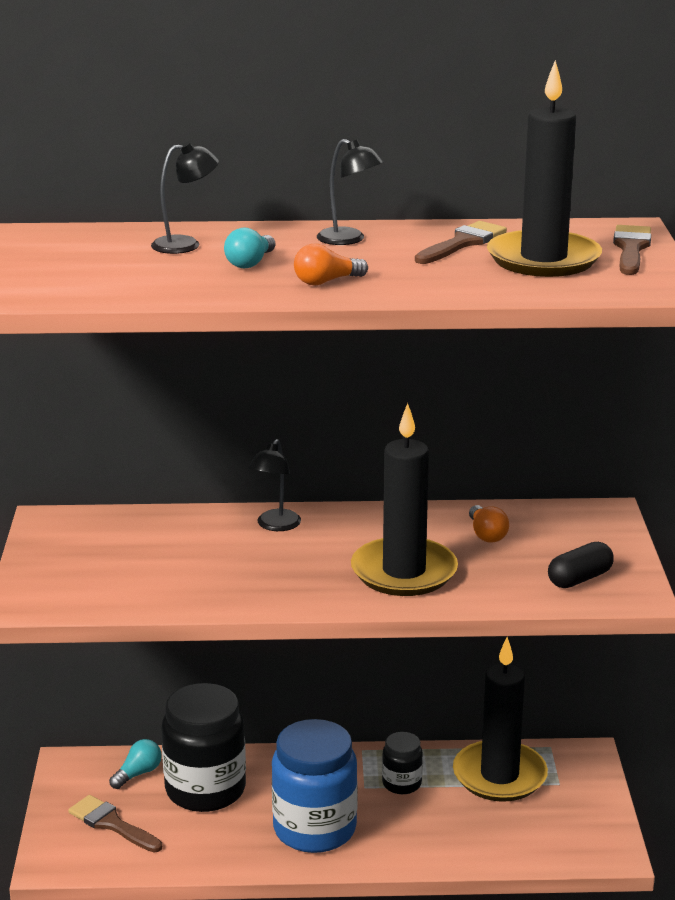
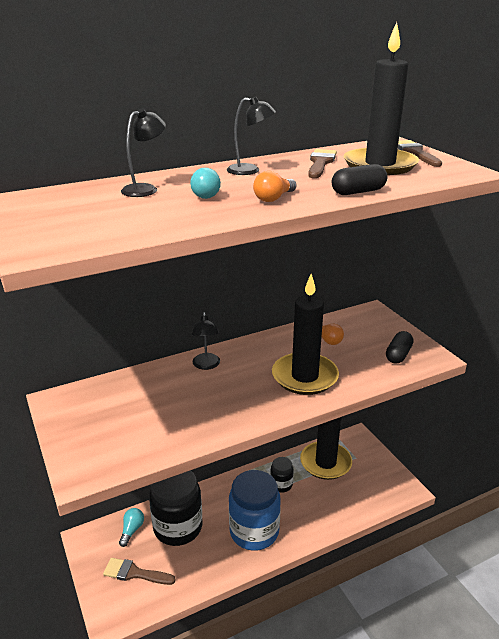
camera: 25 degrees left, 5 degrees up
none -> black capsule [332,164,387,195]

